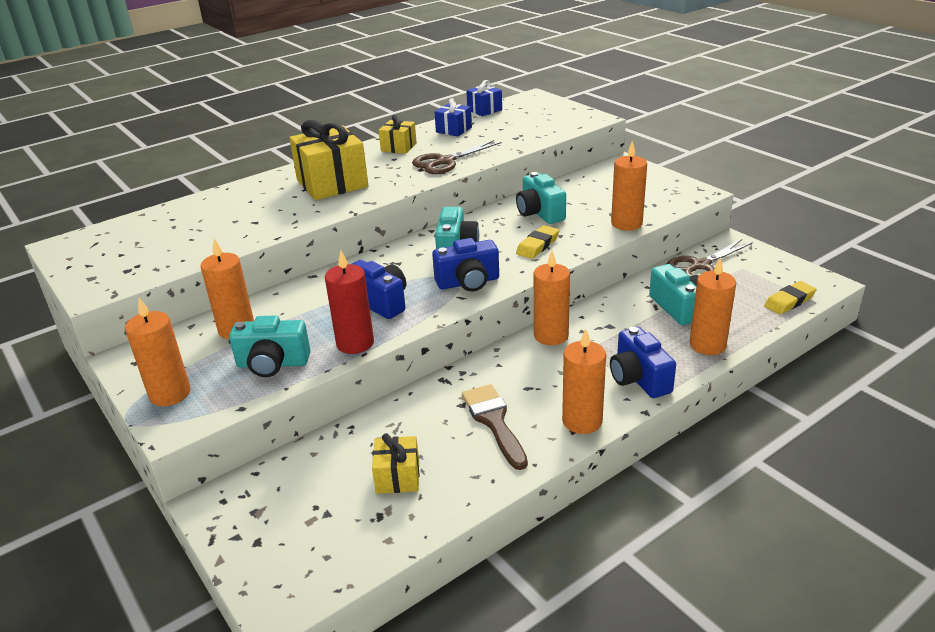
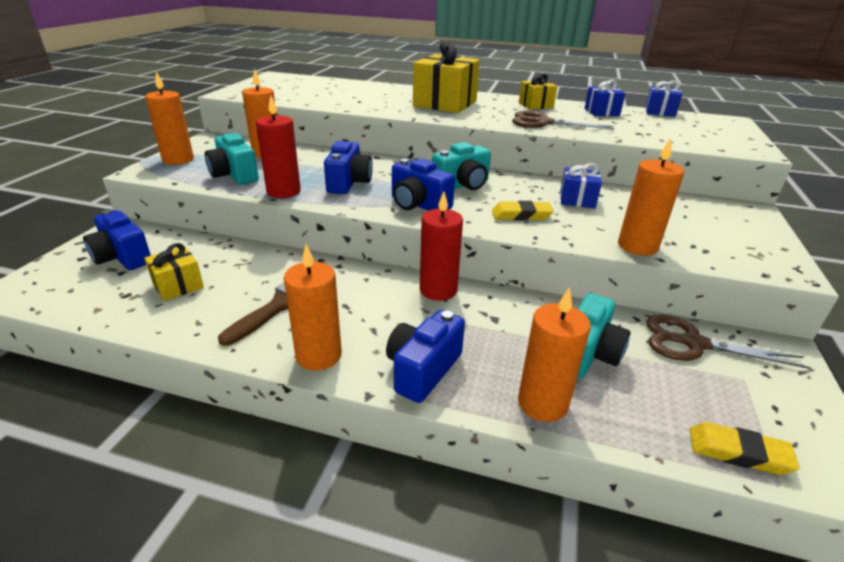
camera: 50 degrees right, 0 degrees up
turquoise camera [516,172,566,224] -> blue gift [560,163,602,208]
orange candle [534,251,570,345] -> red candle [420,191,463,301]
none -> blue camera [83,210,151,270]

